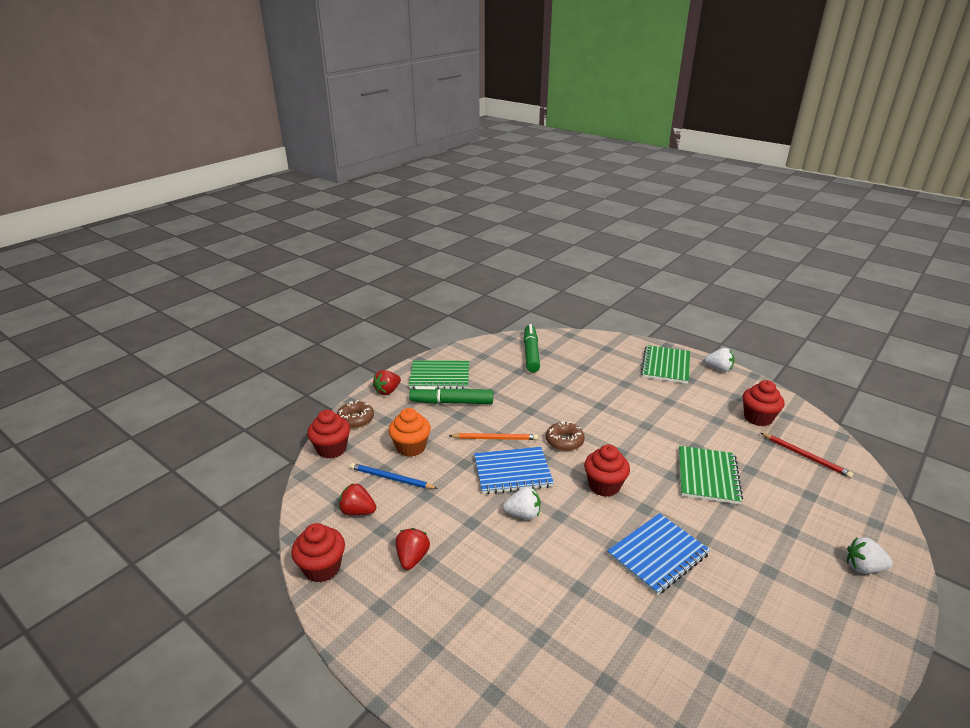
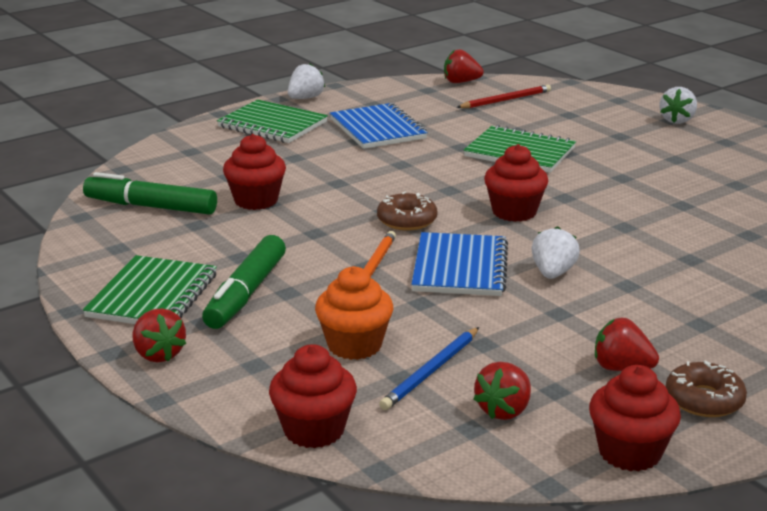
camera: 75 degrees left, 5 degrees down
brown donut [337,400,374,428] -> brown donut moved to [666,360,747,417]
blue notebook [607,513,710,595] -> blue notebook moved to [330,103,428,149]
red cupcake [742,380,785,426] -> red cupcake moved to [223,134,286,210]
none -> red strawberry [444,49,484,83]

